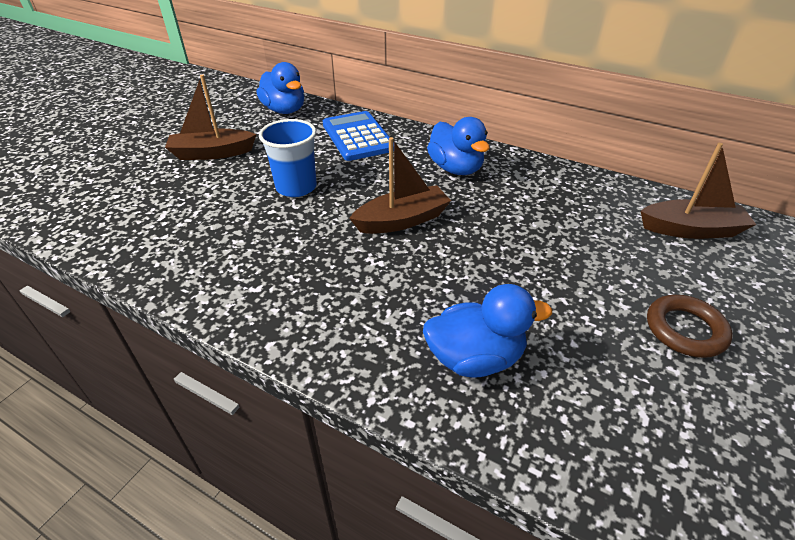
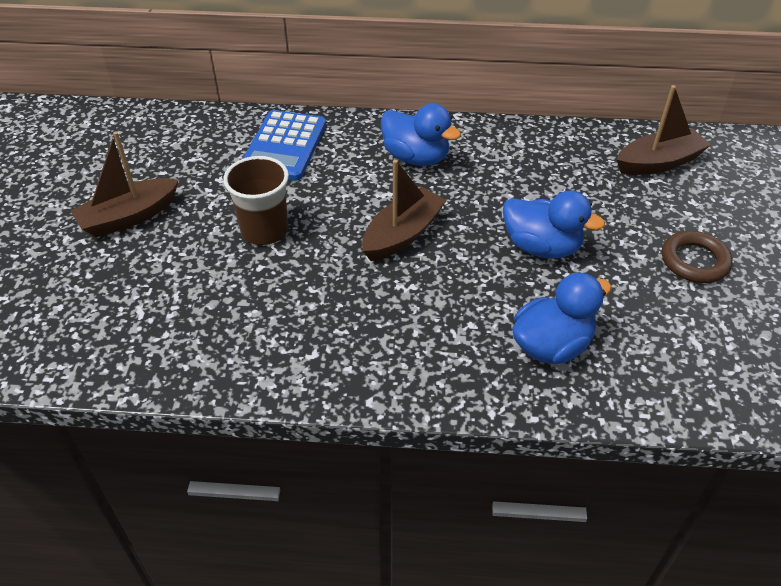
camera: 25 degrees left, 5 degrees up
blue duck [257,62,304,114] -> blue duck moved to [503,190,605,259]
blue cup [259,119,317,197] -> brown cup [223,156,289,245]
blue calculator [323,111,394,161] -> blue calculator turned 120 degrees counterclockwise [243,110,326,181]

